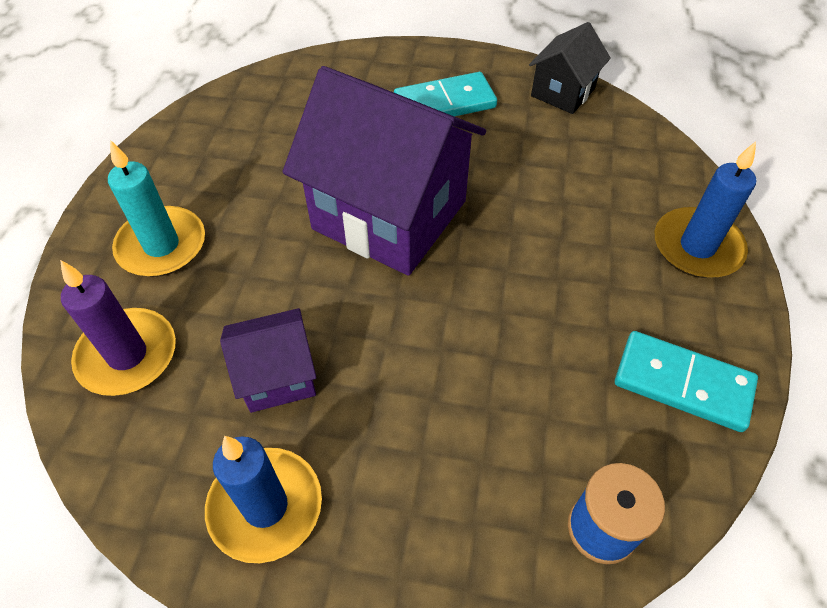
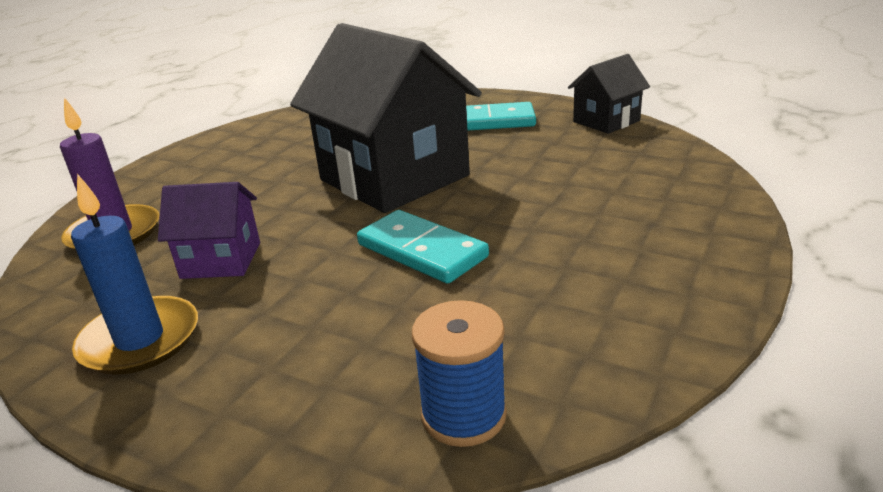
camera: 20 degrees right, 25 degrees down
turquoise candle [108,140,205,277] -> none
purple house [283,66,486,276] -> black house [290,23,482,213]
turquoise domino [615,331,758,432] -> turquoise domino moved to [357,210,489,284]
blue candle [655,142,756,278] -> none

